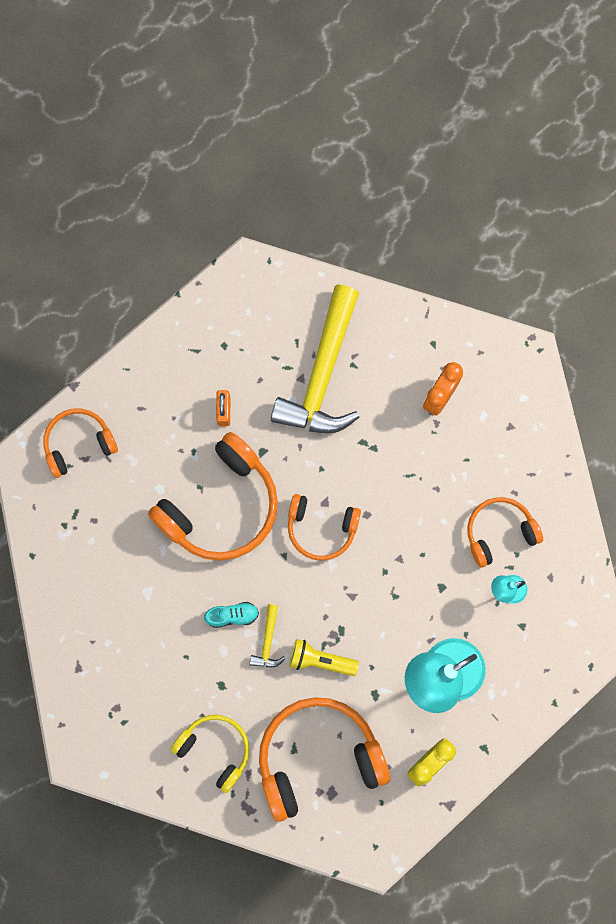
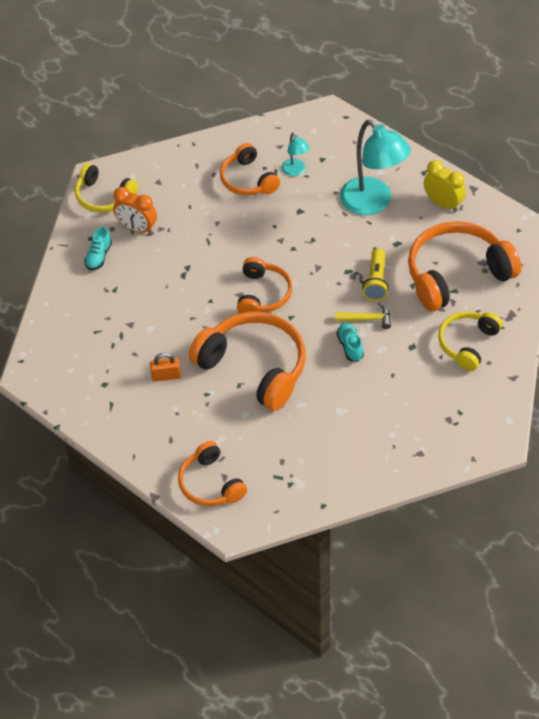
camera: 95 degrees left, 25 degrees down
orange headphones [259,697,390,822] -> orange headphones turned 90 degrees clockwise [408,221,521,311]
yellow hammer [271,285,360,433] -> none
none -> yellow headphones [75,163,138,212]
none -> turquoise shoe [84,227,112,270]

